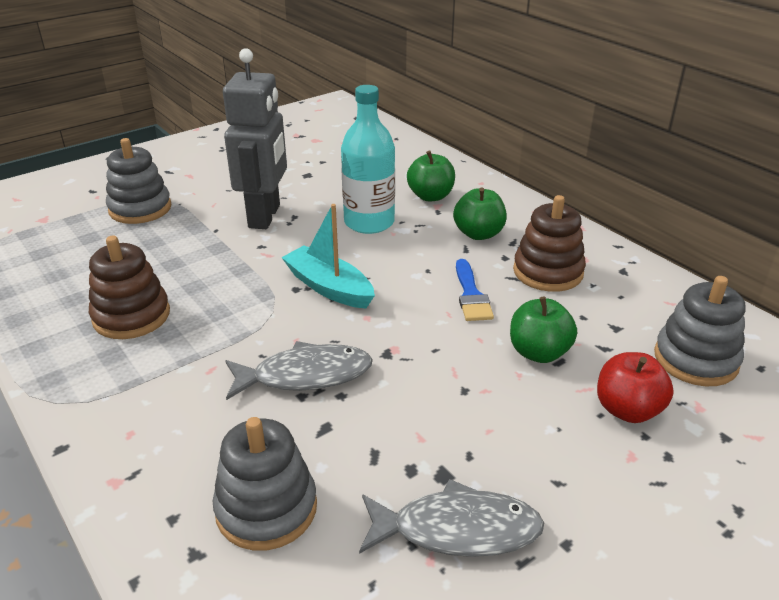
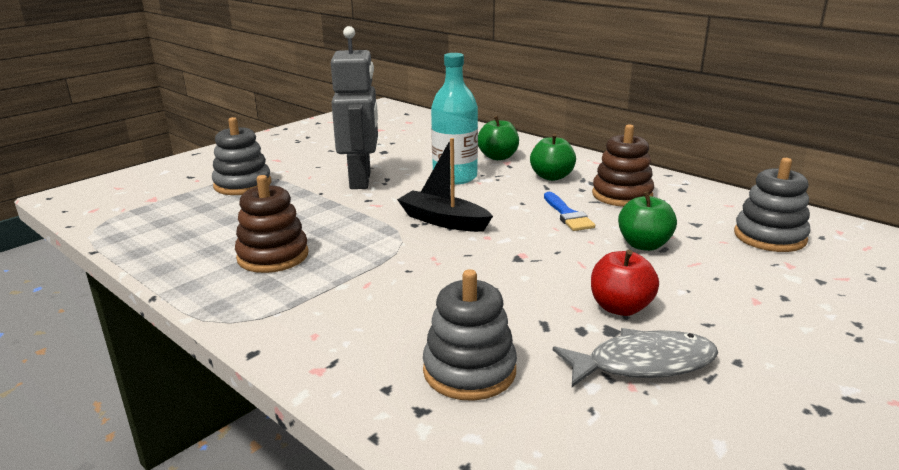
camera: 10 degrees left, 10 degrees down
grey fish [225,341,373,400] -> none
turquoise boat [281,204,375,308] -> black boat [397,138,493,232]
red apple [597,352,674,423] -> red apple moved to [591,250,659,316]

